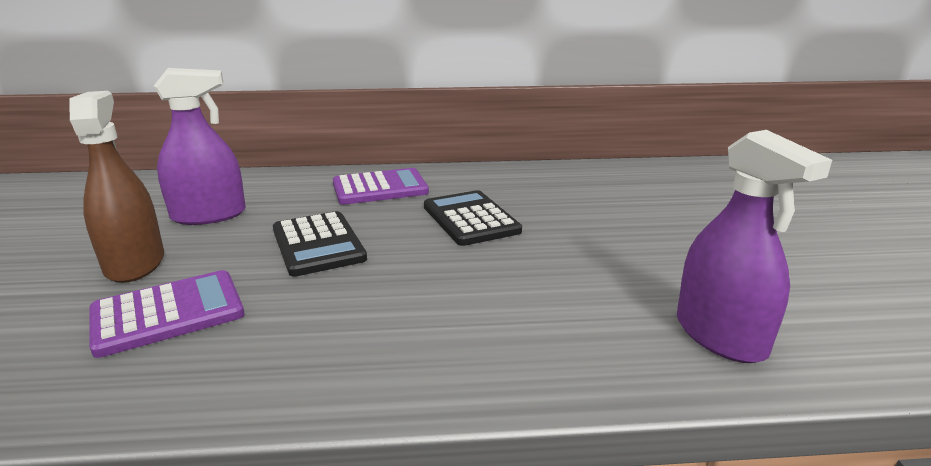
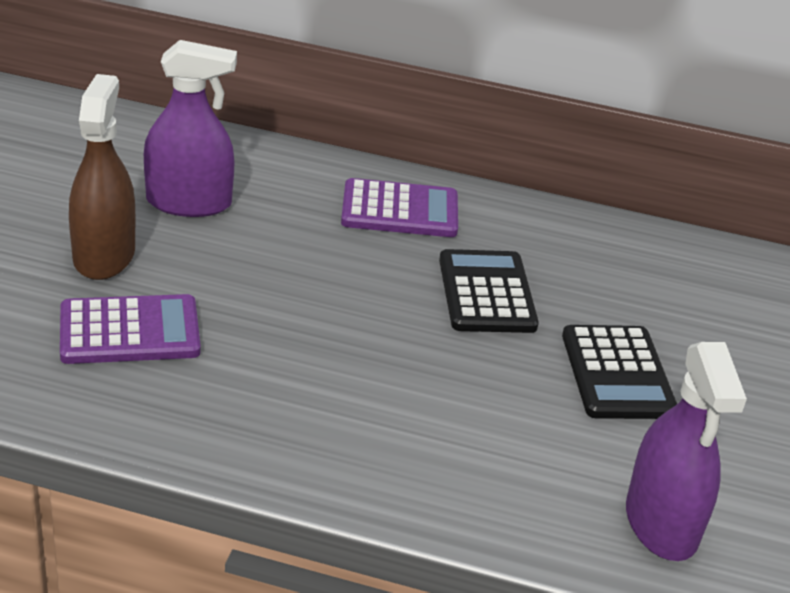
camera: 15 degrees right, 10 degrees up
black calculator [273,211,367,277] -> black calculator moved to [562,325,677,419]

